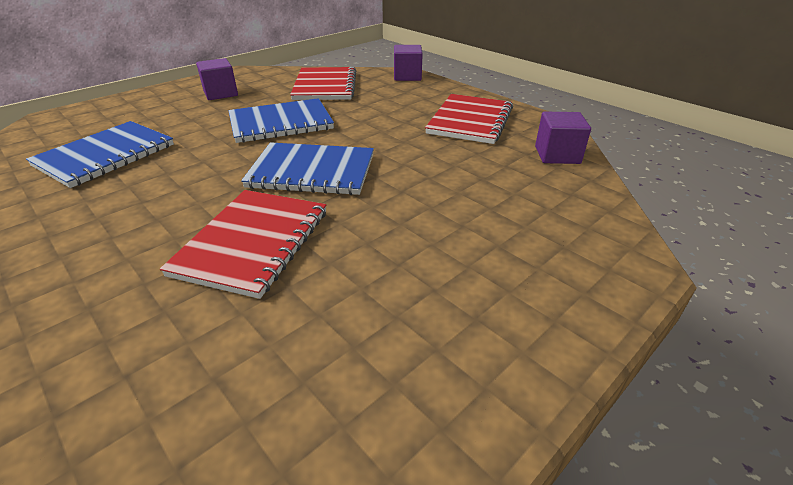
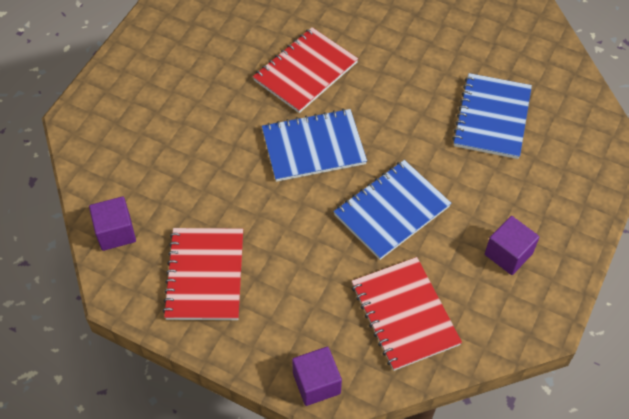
camera: 160 degrees right, 20 degrees up
red notebook [160,190,326,299] -> red notebook turned 45 degrees clockwise [253,27,358,113]

